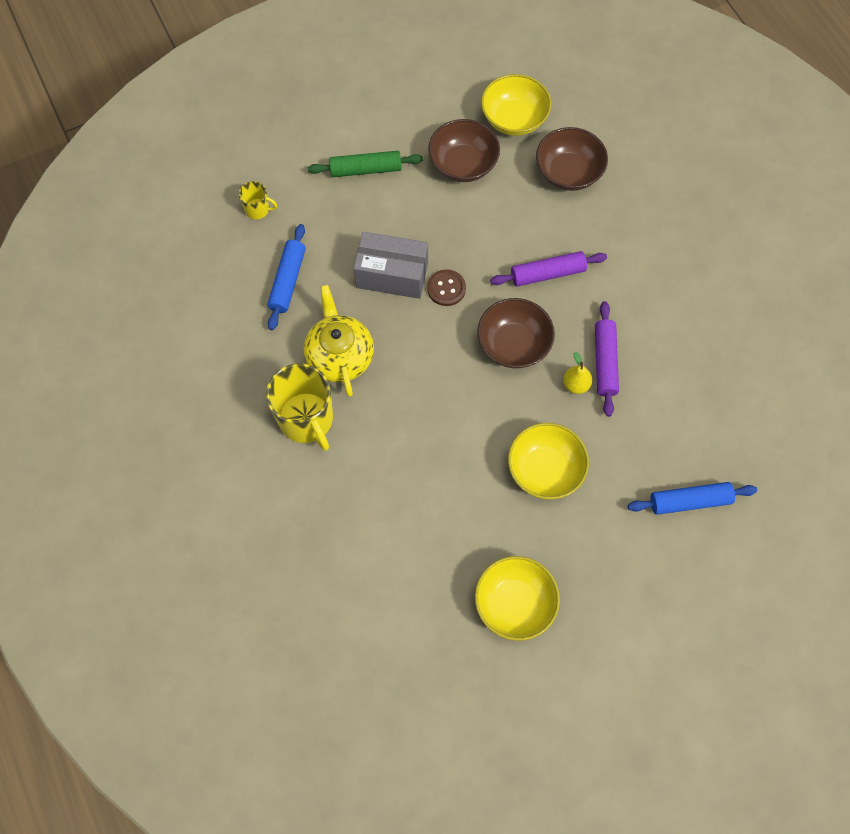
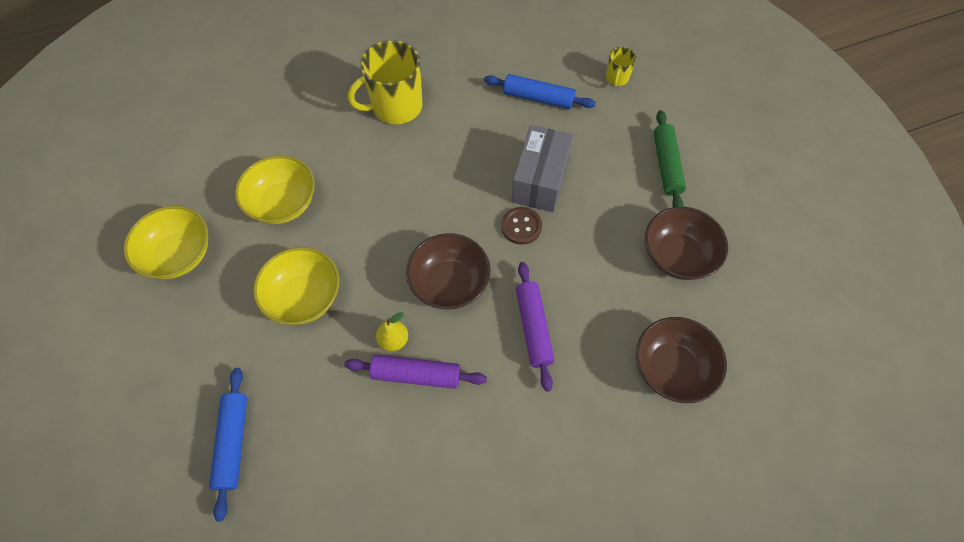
camera: 95 degrees right, 5 degrees down
yellow teapot [304,285,374,397] -> none
yellow bowl [481,74,551,136] -> yellow bowl moved to [235,155,315,224]

